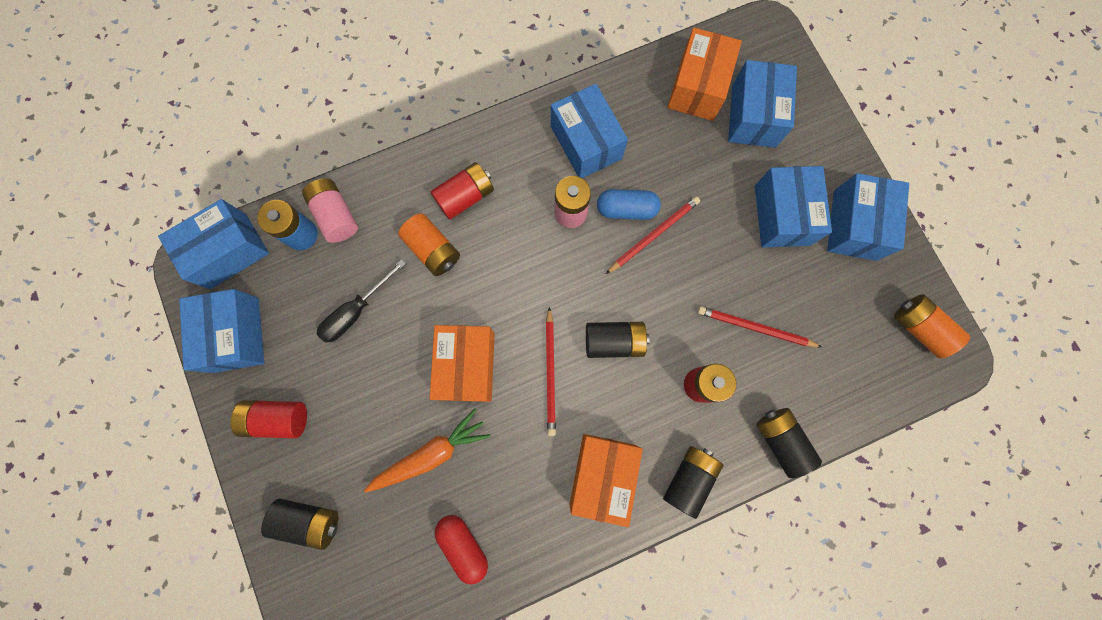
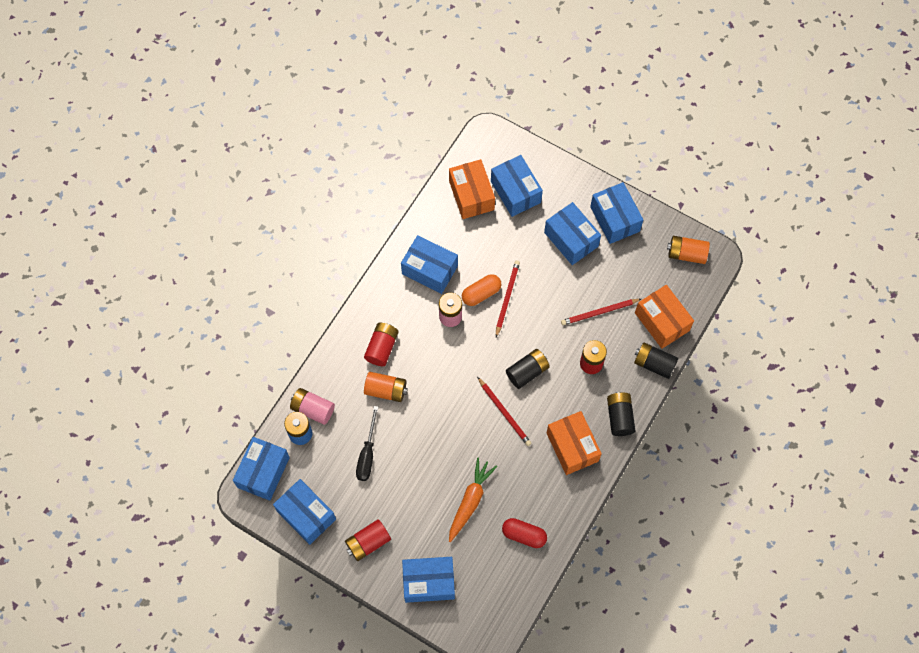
camera: 35 degrees left, 10 degrees down
black battery [261,499,339,550] -> blue box [402,557,455,603]
orange box [429,325,495,402] -> orange box moved to [635,285,694,349]
blue capsule [597,189,661,220] -> orange capsule [462,274,502,306]

